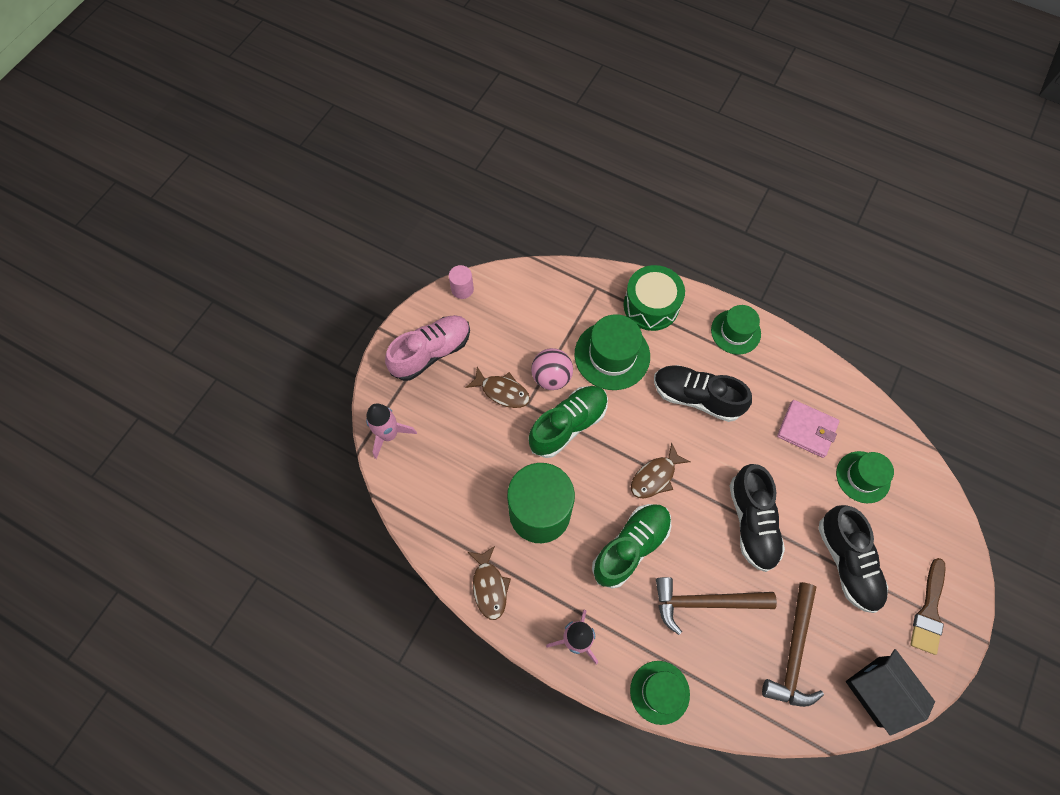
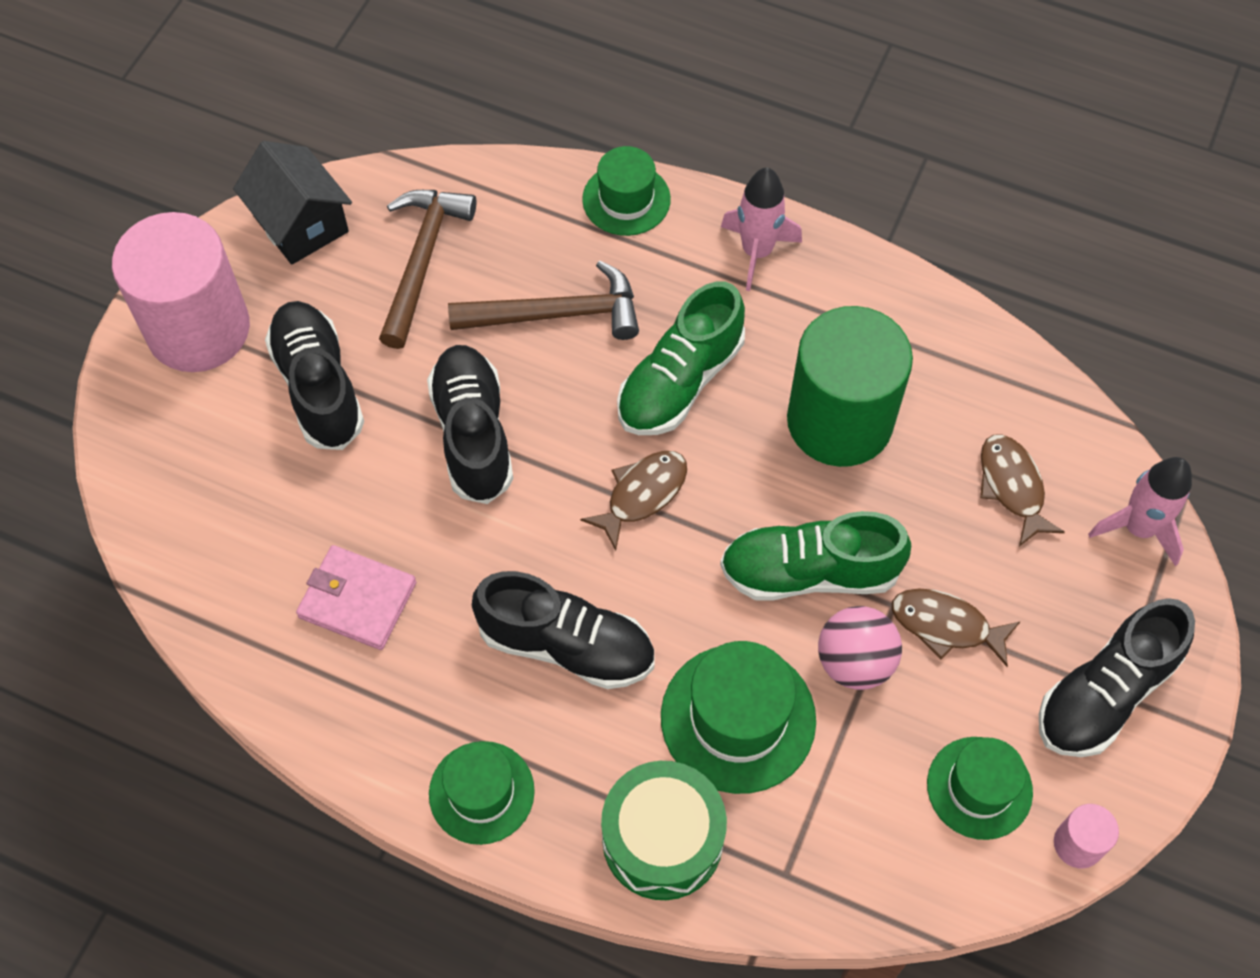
camera: 175 degrees right, 5 degrees down
pink shoe [385,315,470,381] -> black shoe [1039,598,1195,757]
brown fish [468,546,511,620] -> brown fish moved to [980,434,1065,547]
green shoe [528,386,608,458] -> green shoe turned 45 degrees clockwise [720,511,911,601]
green hat [836,451,894,503] -> green hat moved to [927,737,1033,840]
brown brush [910,558,946,655] -> pink cylinder [112,212,250,372]

